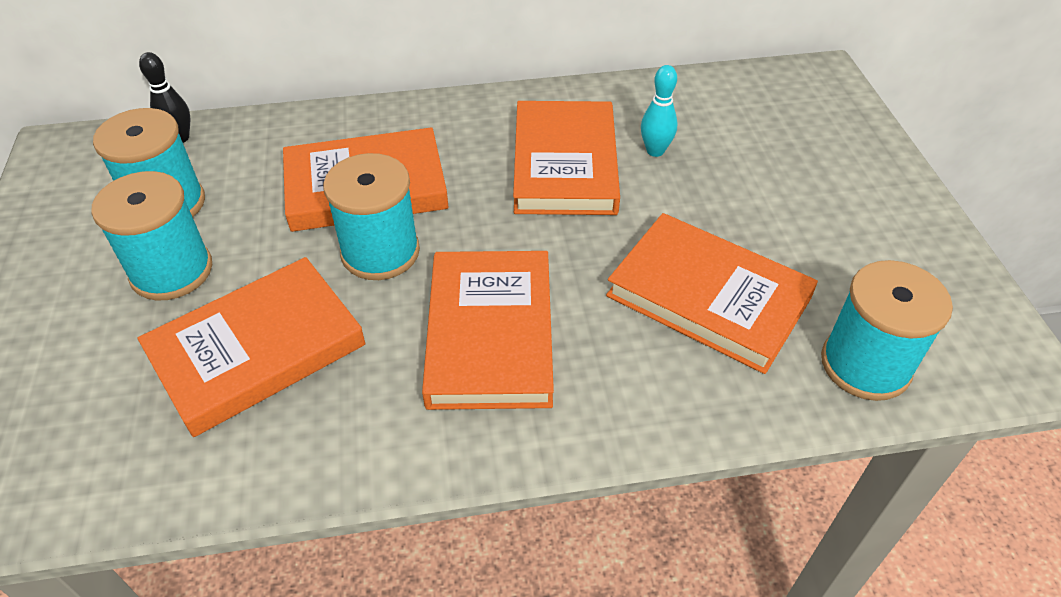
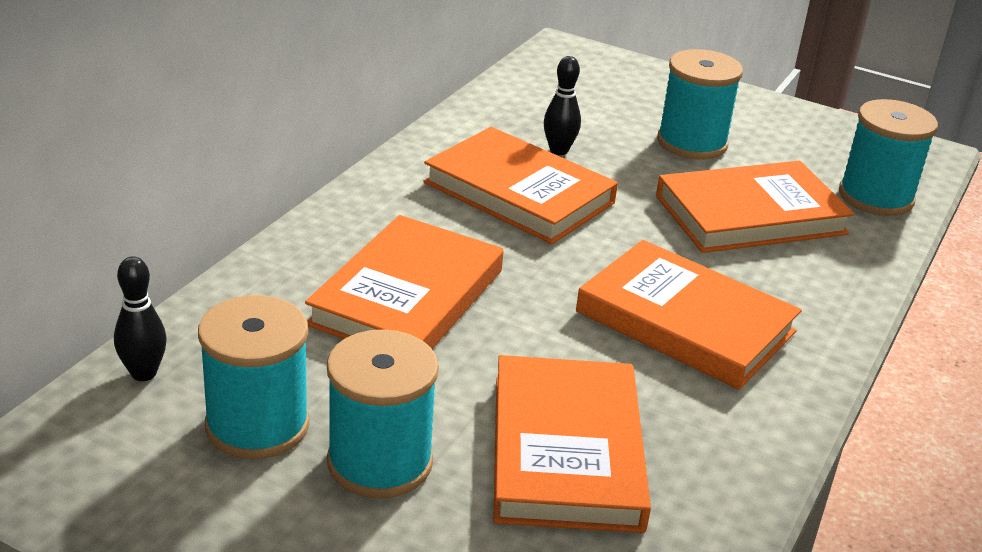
camera: 55 degrees left, 15 degrees down
turquoise spool [323,153,420,280] -> turquoise spool moved to [657,49,743,160]
turquoise bowling pin [641,65,677,157] -> black bowling pin [544,56,581,155]

